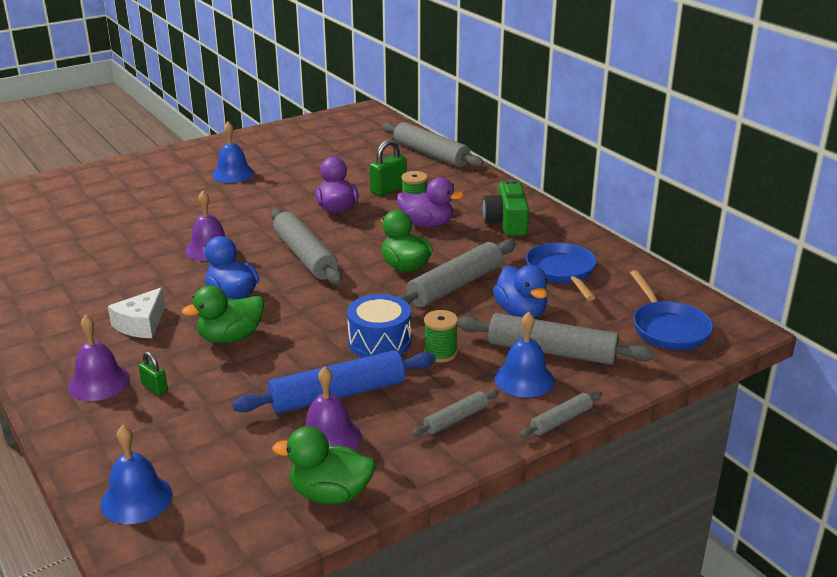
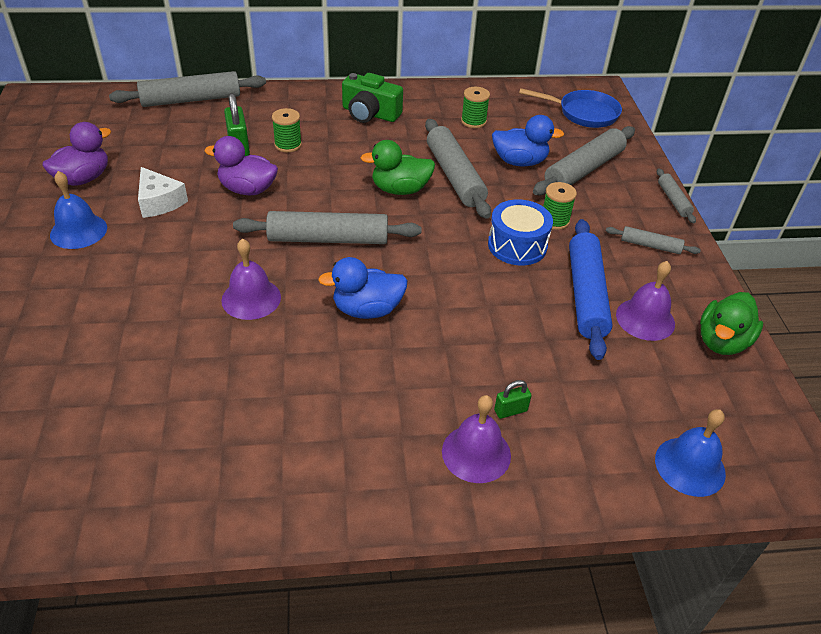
camera: 65 degrees left, 15 degrees up
white cheese [108,287,165,338] -> white cheese moved to [138,167,188,218]
green duck [182,286,264,343] -> none
purple duck [397,177,464,227] -> purple duck moved to [42,122,111,186]
grey rolling pin [411,389,499,437] -> grey rolling pin turned 60 degrees counterclockwise [606,226,701,254]
blue bell [494,312,555,398] -> none
blue pan [526,242,597,301] -> green spool [461,87,490,128]

